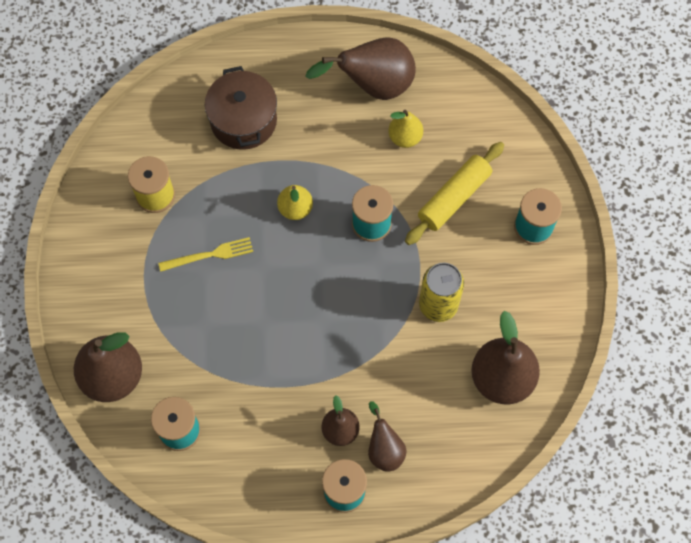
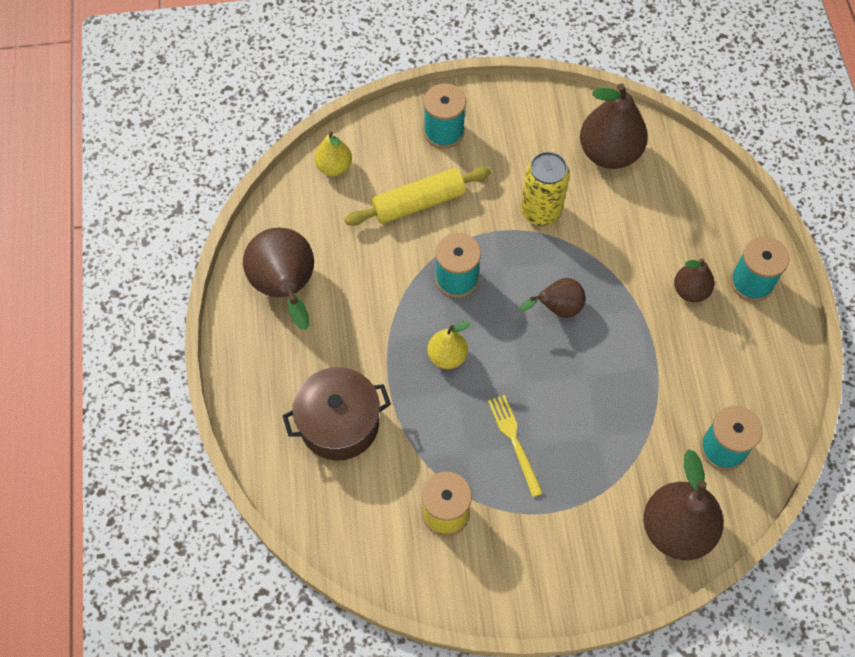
camera: 95 degrees left, 5 degrees down
brown pear [368,401,407,472] -> brown pear moved to [520,278,586,318]
yellow pear [388,110,423,148] -> yellow pear moved to [315,132,352,176]
yellow rolling pin [405,142,504,245] -> yellow rolling pin turned 60 degrees counterclockwise [345,166,491,226]

